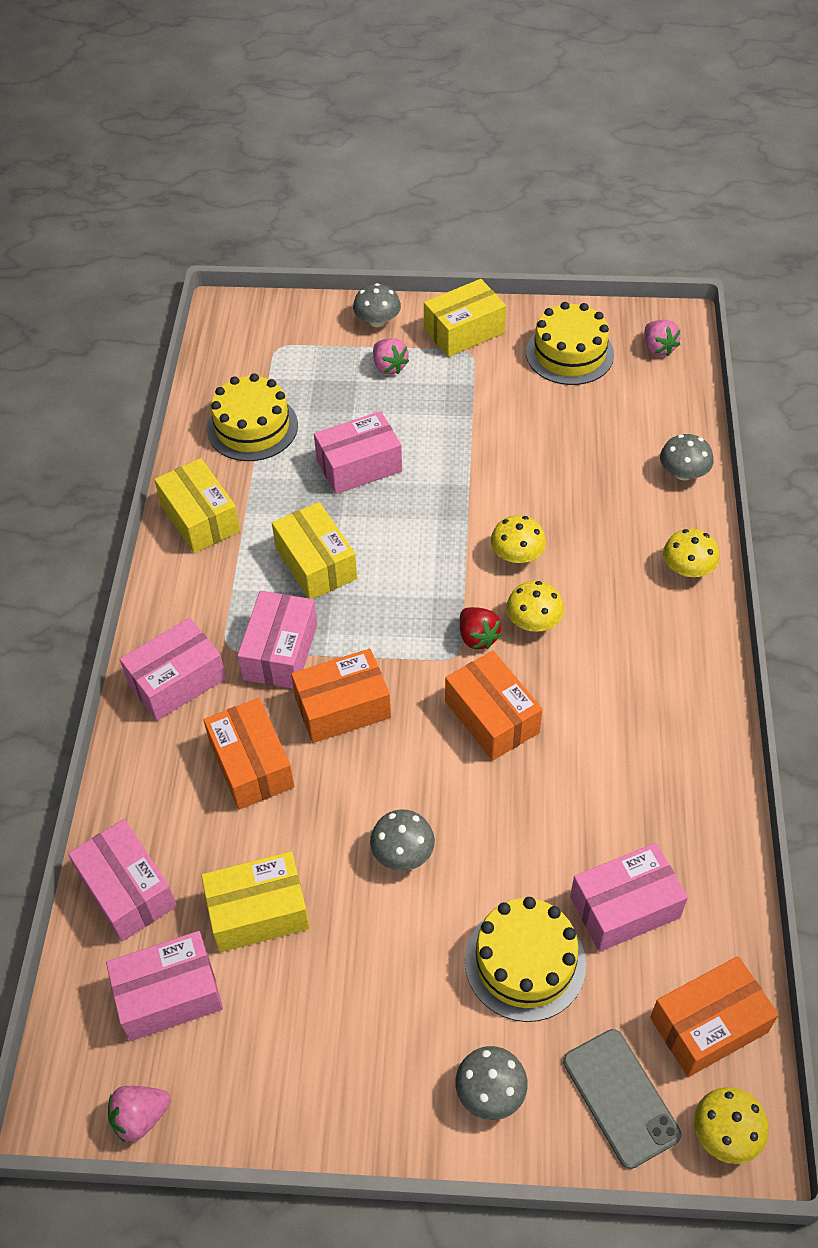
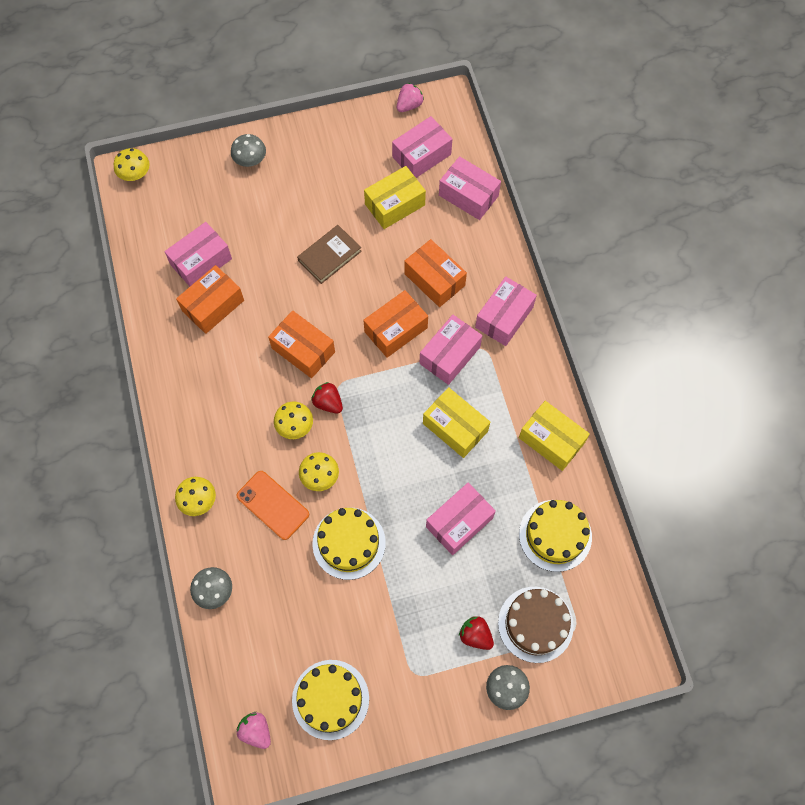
camera: 160 degrees right, 15 degrees up
pink box [237,591,317,689] -> pink box turned 45 degrees clockwise [419,315,482,385]
grey mushroom [370,809,435,871] -> brown book [297,225,362,284]
pink strawberry [373,338,409,374] -> red strawberry [459,616,494,650]
yellow box [424,279,506,357] -> none
yellow cake [465,897,586,1022] -> yellow cake moved to [312,508,386,580]
grey phone [563,1029,681,1169] -> none
orange box [650,956,779,1077] -> orange box moved to [176,265,244,334]
none -> orange phone [236,471,309,540]
none -> brown cake [498,587,574,663]

